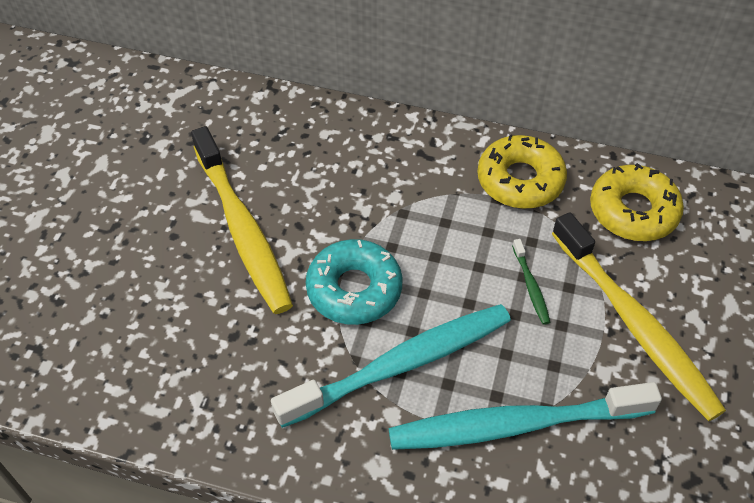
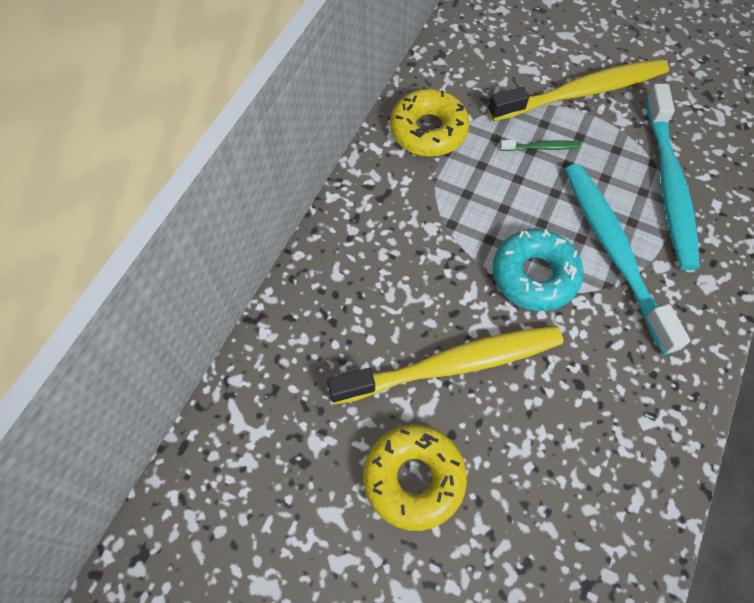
camera: 80 degrees left, 10 degrees up
yellow donut [590,163,684,241] -> yellow donut moved to [363,425,467,531]

